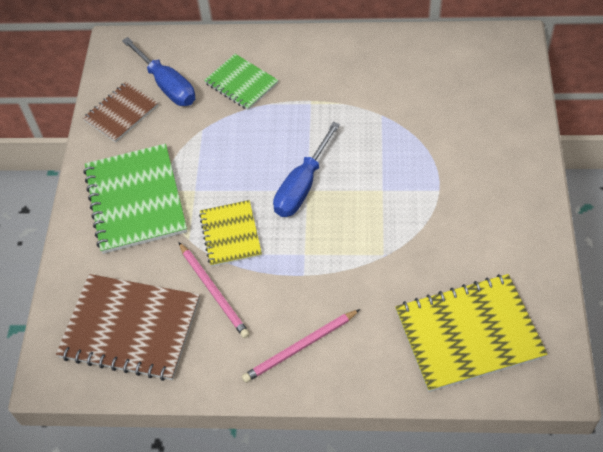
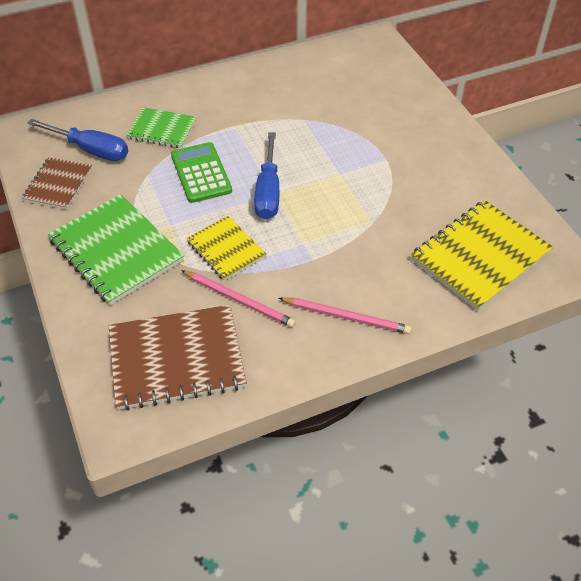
camera: 30 degrees left, 5 degrees down
pink pencil [242,309,360,383] -> pink pencil turned 105 degrees counterclockwise [279,297,412,334]
none -> green calculator [171,142,232,203]

